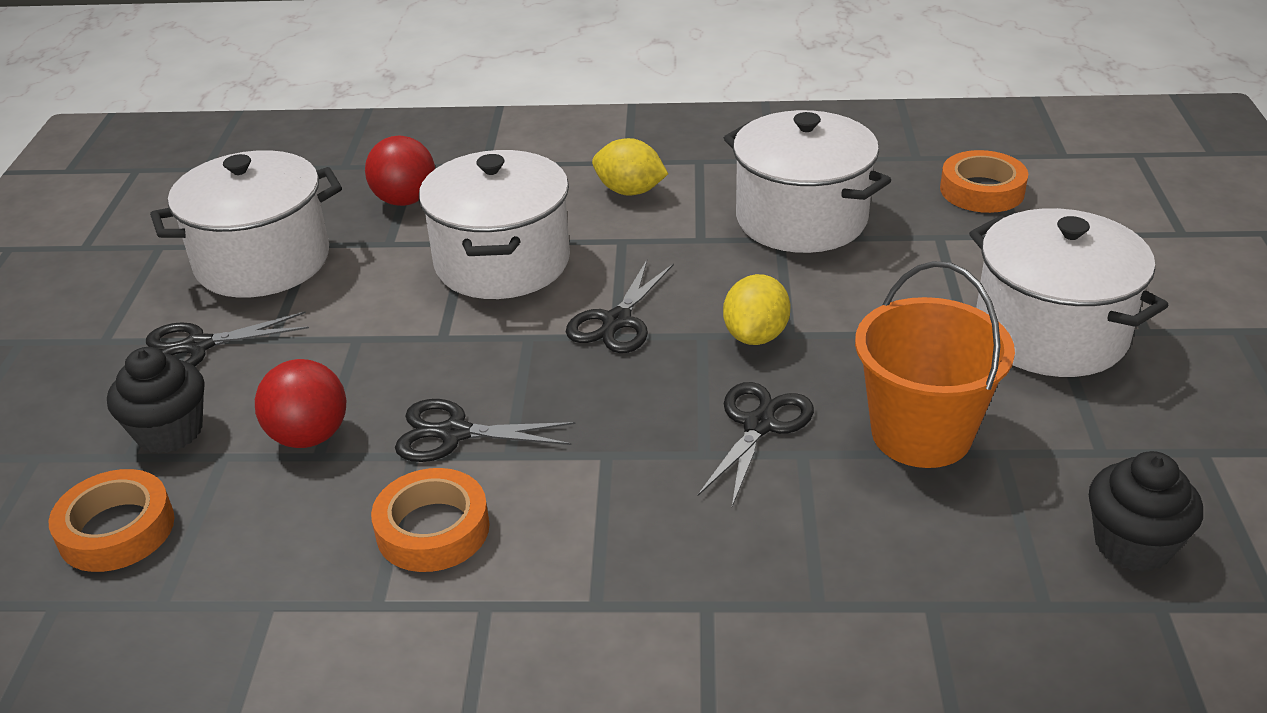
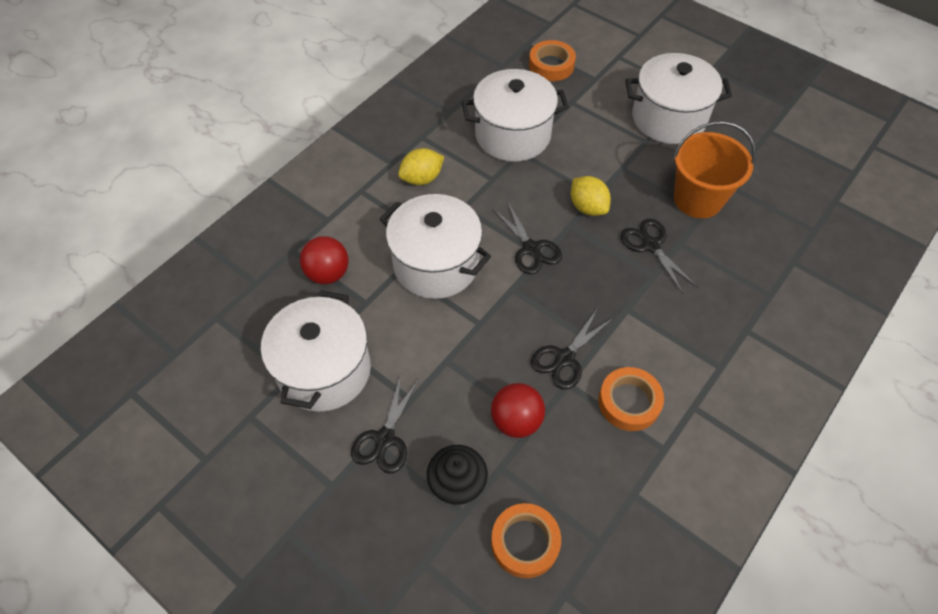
camera: 55 degrees left, 20 degrees up
black cupcake [1089,451,1203,572] -> none

